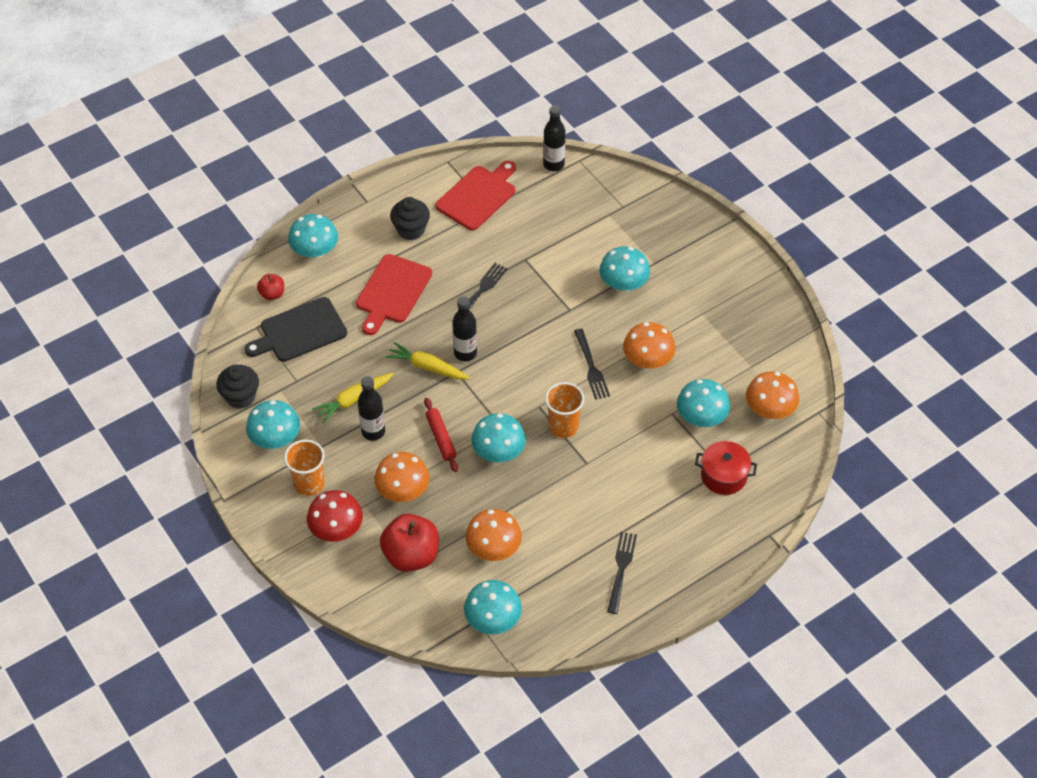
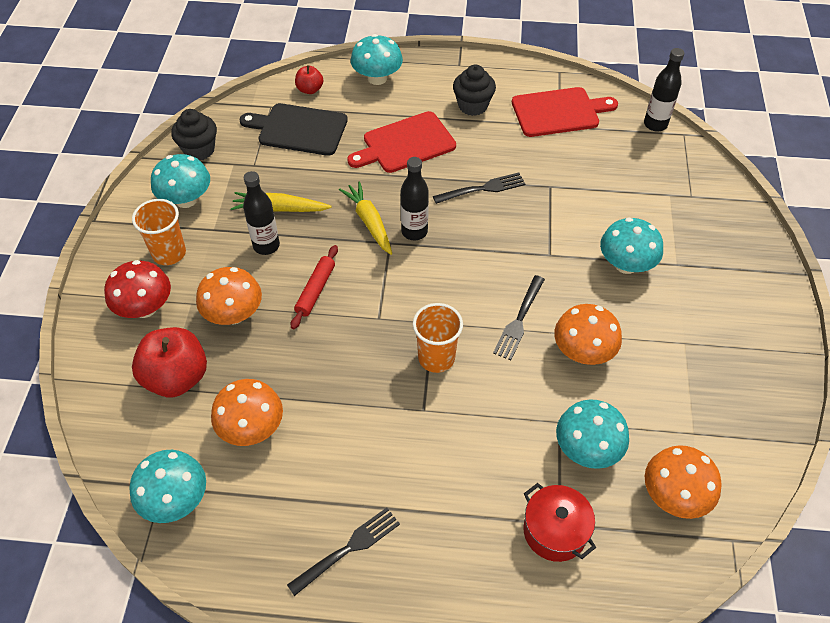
camera: 40 degrees right, 0 degrees up
turquoise mushroom [471,413,526,462] -> none

